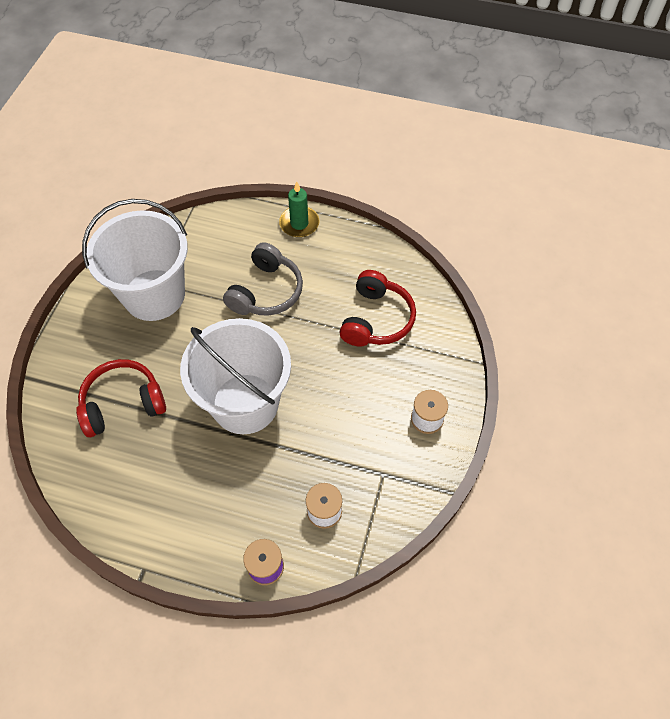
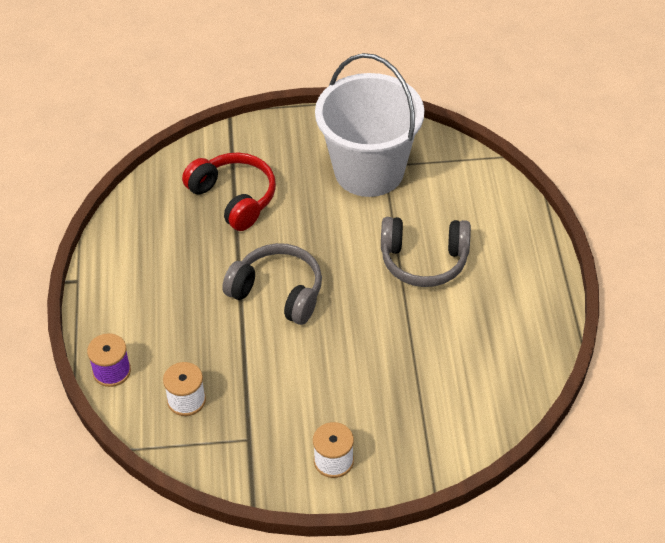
camera: 70 degrees right, 10 degrees down
white bucket [180,318,291,434] -> grey headphones [222,243,322,325]
green candle [279,181,319,238] -> none
red headphones [339,270,416,347] -> none

